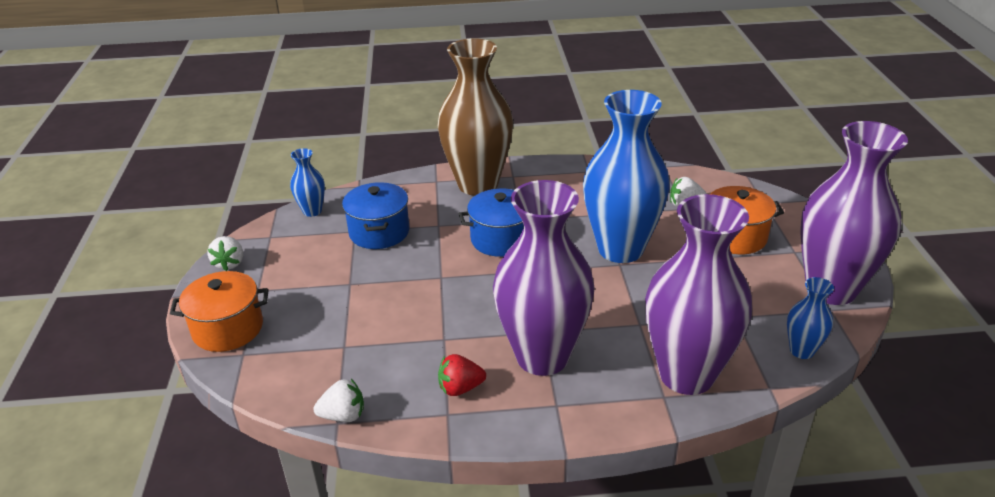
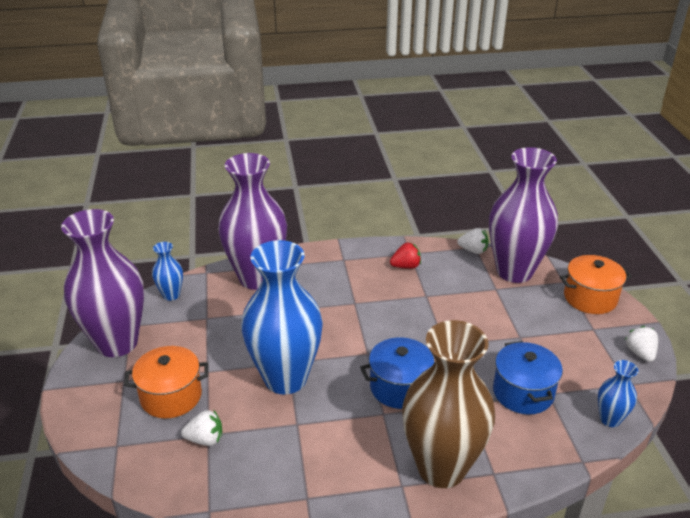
camera: 175 degrees right, 0 degrees up
white strawberry [313,379,364,422] -> white strawberry turned 150 degrees counterclockwise [458,228,488,254]
purple vase [493,180,595,376] -> purple vase moved to [489,147,558,283]

